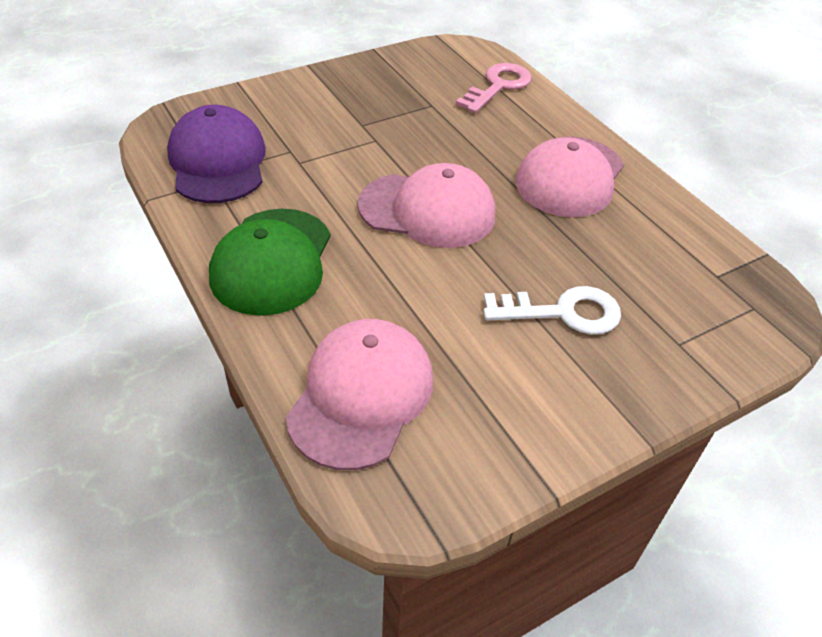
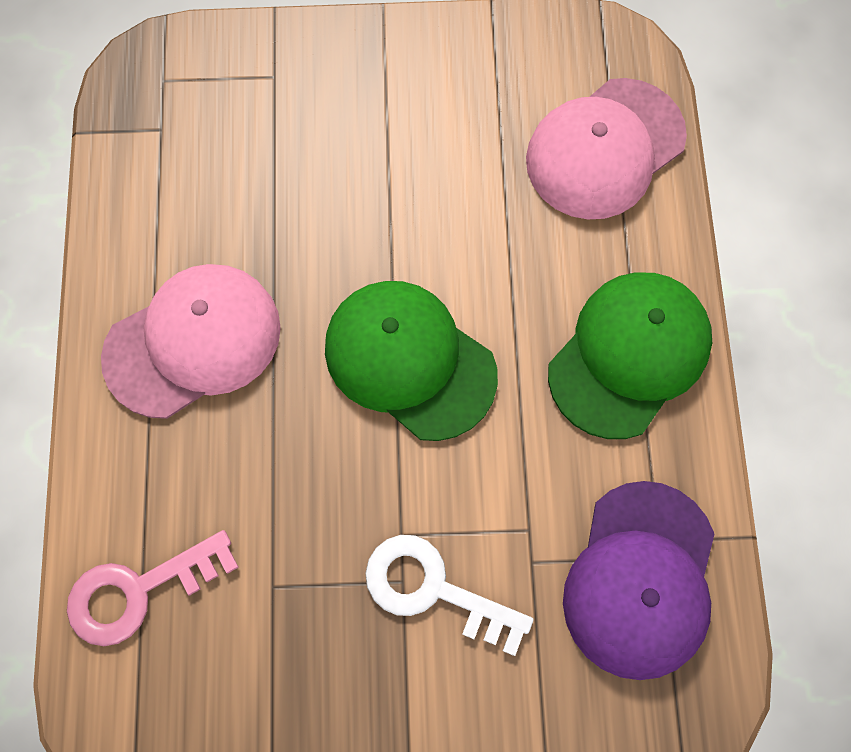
camera: 150 degrees left, 25 degrees up
pink cap [358,163,495,248] -> green cap [325,281,498,441]
white key [483,286,621,335] -> white key moved to [365,535,533,656]

